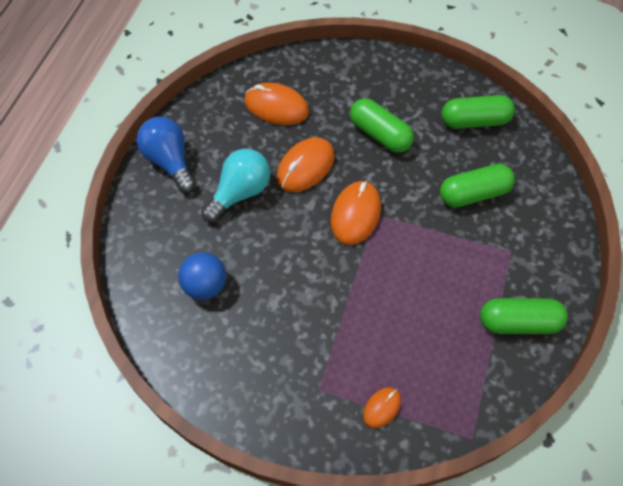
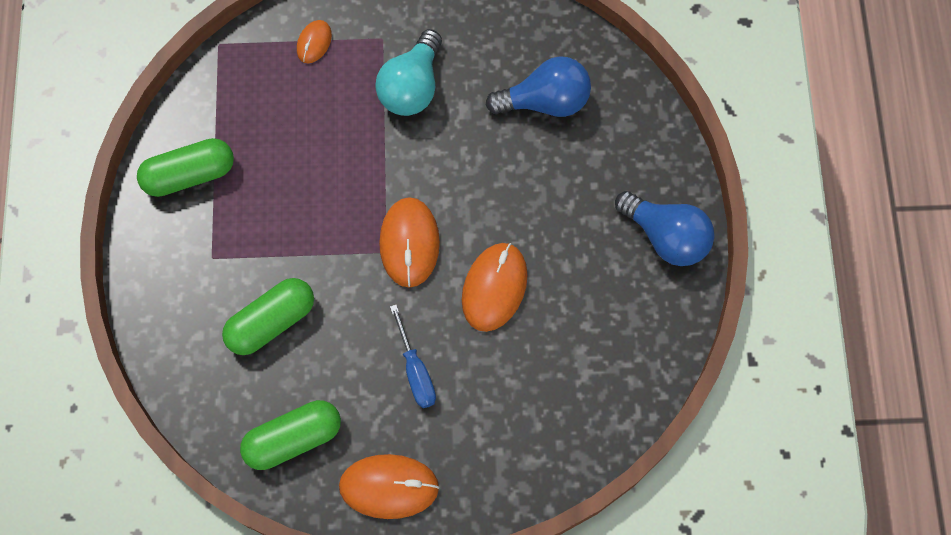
camera: 160 degrees right, 10 degrees up
blue ball [178,252,226,300] -> blue light bulb [485,56,591,117]
turquoise light bulb [201,149,270,223] -> turquoise light bulb moved to [375,29,442,116]
orange mouse [244,83,309,125] -> orange mouse moved to [339,454,439,519]
green capsule [350,98,414,153] -> blue screwdriver [390,305,436,408]

